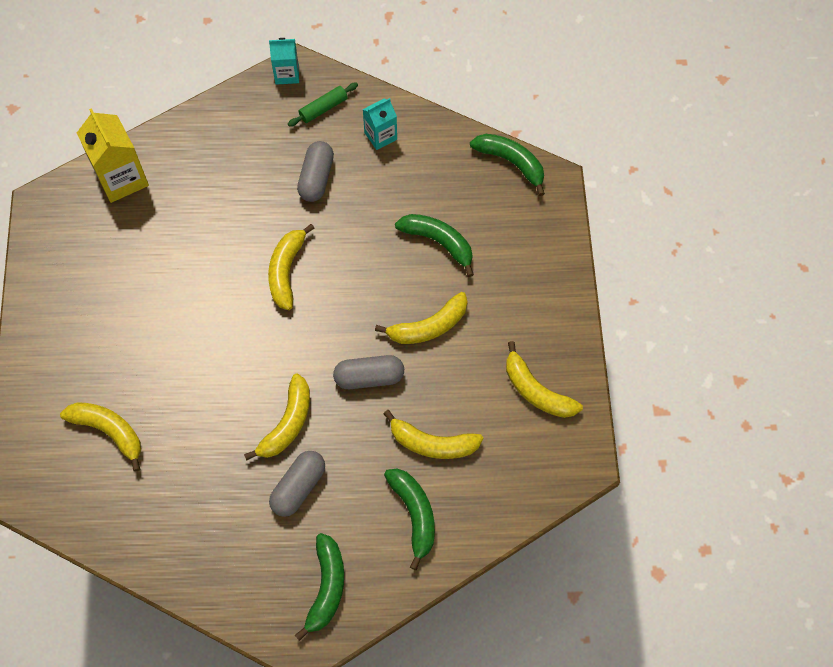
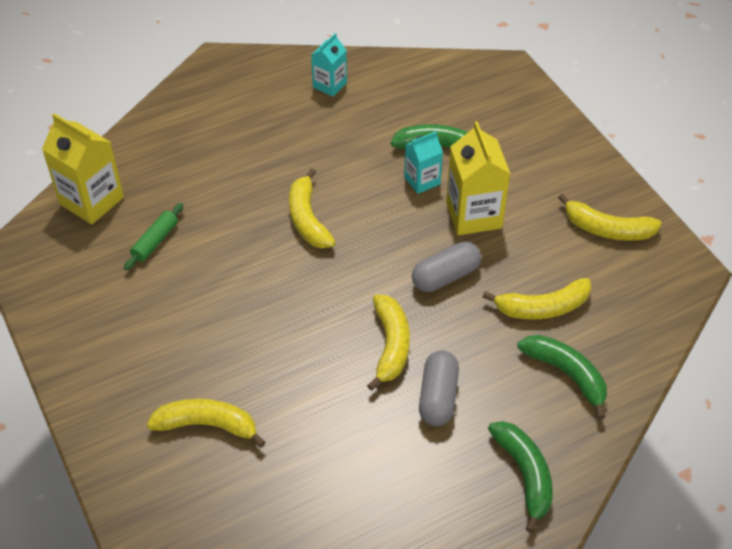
camera: 25 degrees left, 15 degrees down
turquoise carton [269,38,299,85] -> turquoise carton moved to [404,131,443,194]
green rolling pin [288,83,358,127] -> green rolling pin moved to [124,203,183,270]
grey capsule [297,141,334,202] -> none
yellow banana [375,292,468,344] -> yellow carton [446,121,511,235]
green banana [470,134,545,196] -> none

